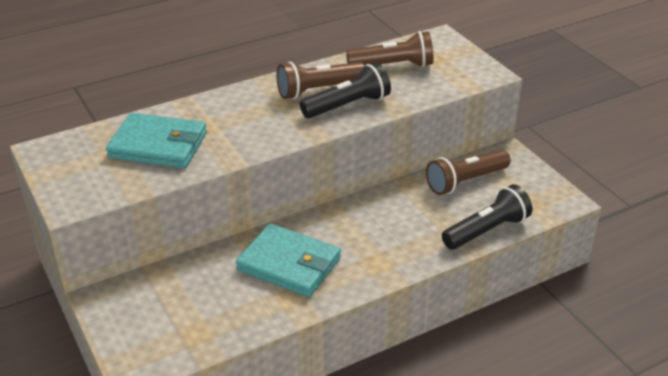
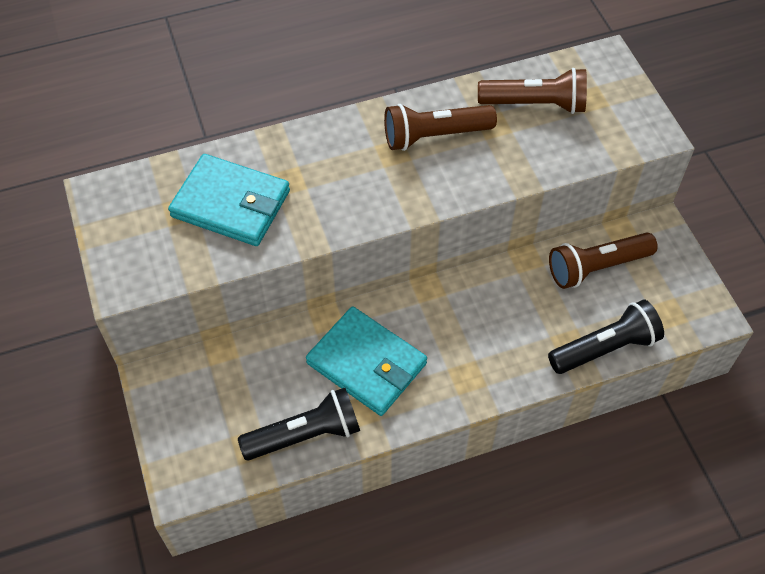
camera: 10 degrees right, 20 degrees up
black flashlight [300,62,391,118] -> black flashlight moved to [238,388,360,460]

